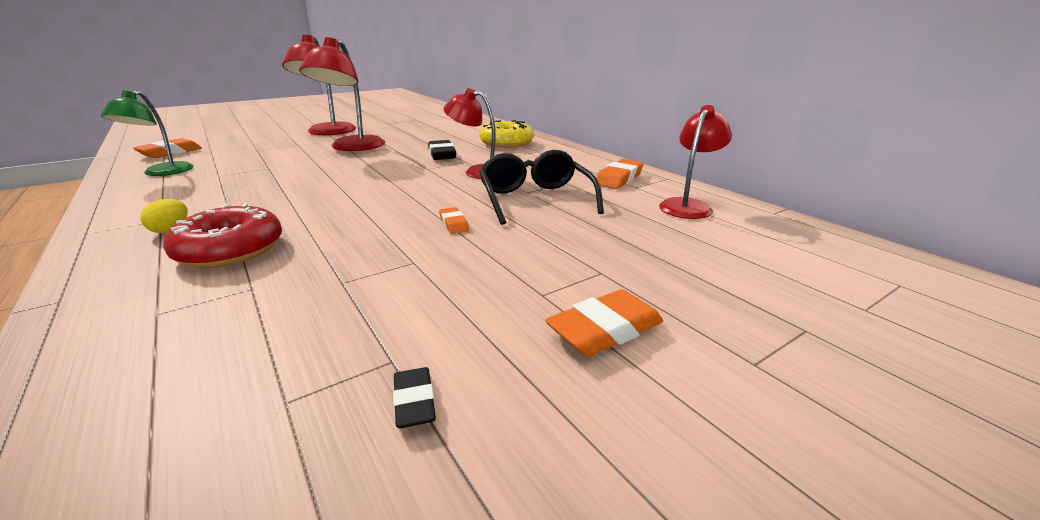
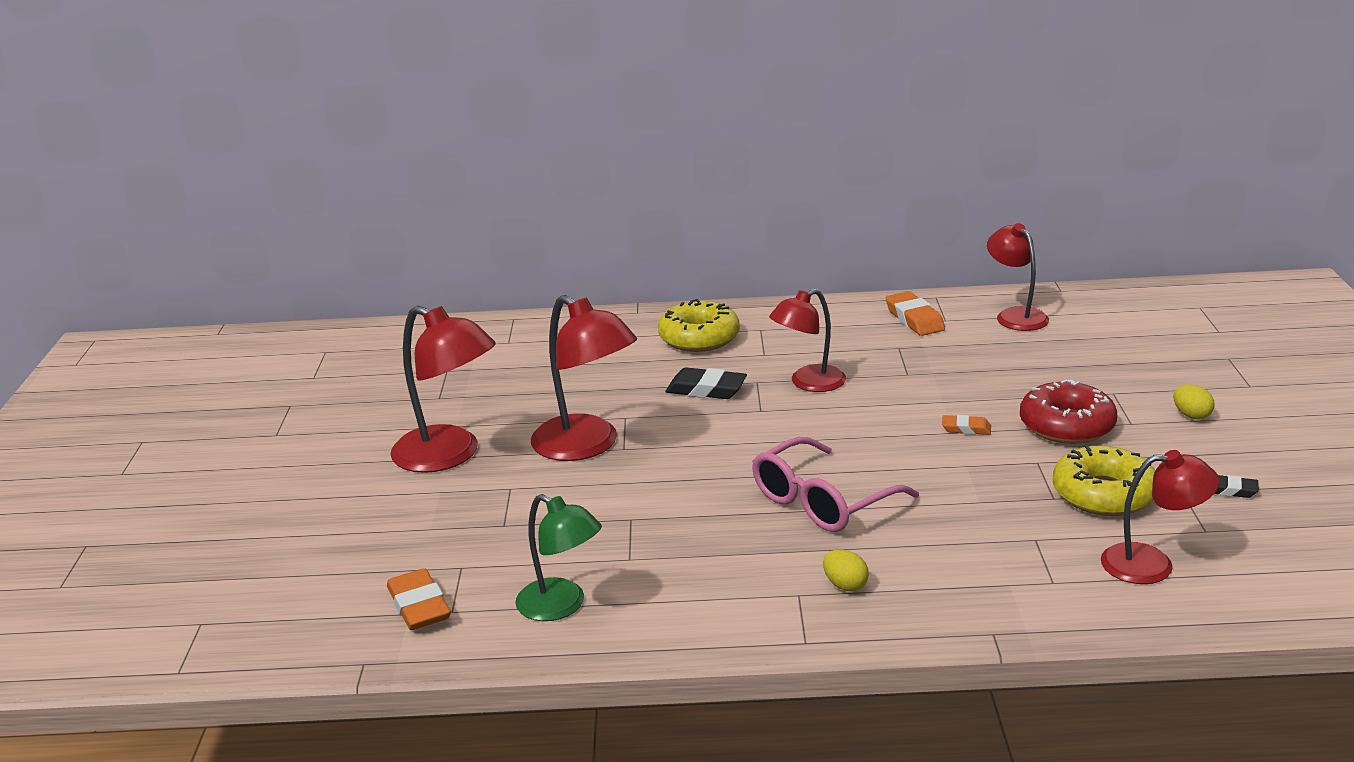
camera: 55 degrees left, 0 degrees up
red donut [163,203,282,268] -> red donut moved to [1020,379,1117,444]
black glasses [479,150,604,225] -> none
orange eraser [545,289,663,357] -> yellow egg [1173,385,1215,419]
none -> pink glasses [752,437,919,532]
none -> yellow donut [1053,445,1155,516]
none -> red lamp [1101,450,1219,584]

